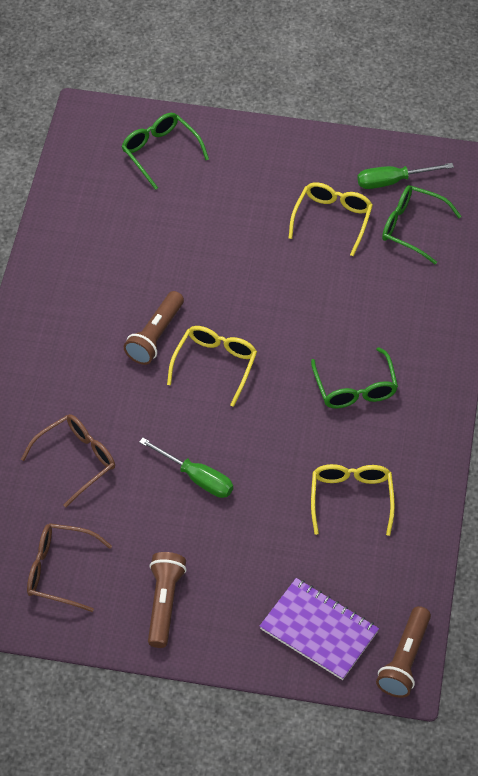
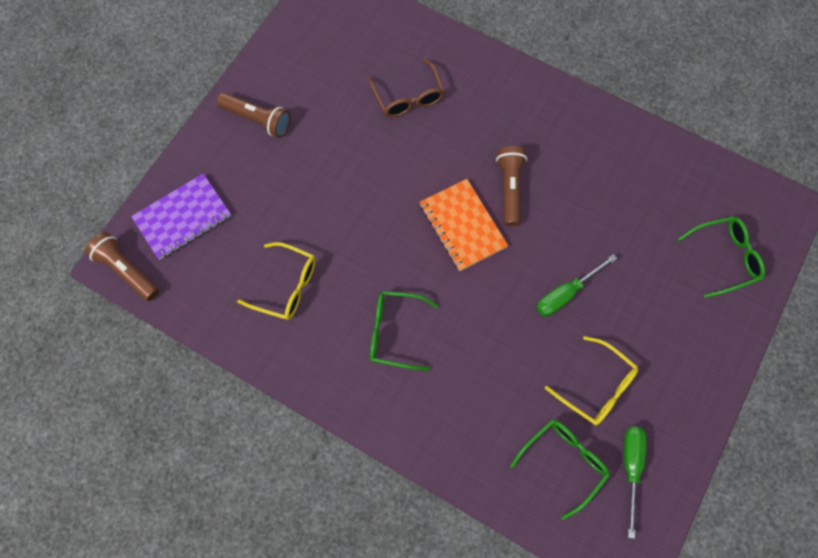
camera: 110 degrees right, 15 degrees up
brown glasses [27,523,112,612] -> none
brown flashlight [124,291,184,365] -> brown flashlight turned 45 degrees clockwise [496,146,527,226]
green screwdriver [139,438,233,498] -> green screwdriver moved to [537,254,617,316]
yellow glasses [167,326,257,407] -> orange notebook [420,179,508,271]

